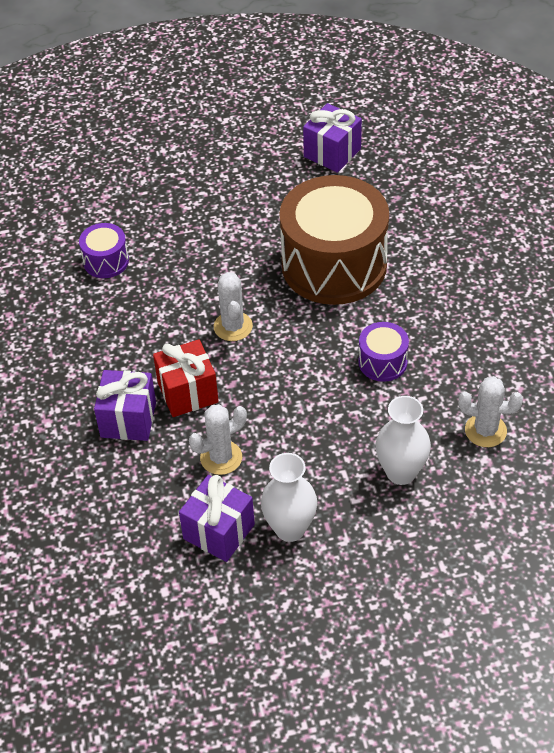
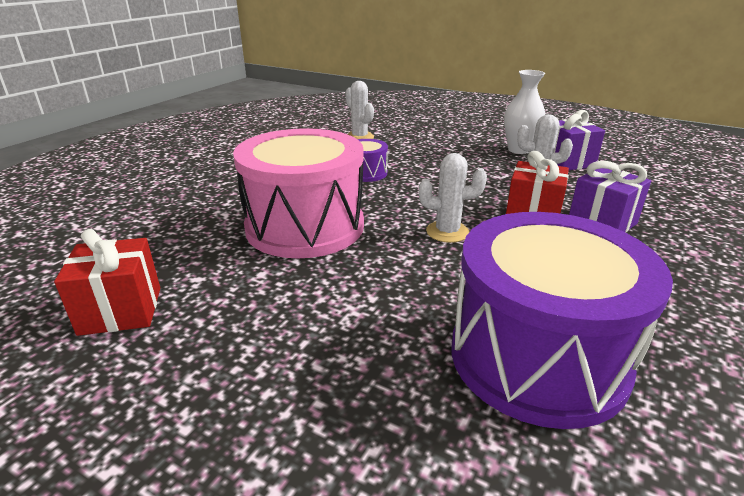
camera: 140 degrees left, 20 degrees down
purple drum [79,223,129,278] -> purple drum [452,212,673,429], size x2.29
white cactus [214,272,253,341] -> white cactus turned 60 degrees clockwise [419,153,487,243]
brown drum [280,175,389,305] -> pink drum [233,128,364,258]
purple gift [303,103,362,173] -> red gift [54,229,160,336]
white vase [376,396,431,485] -> none

